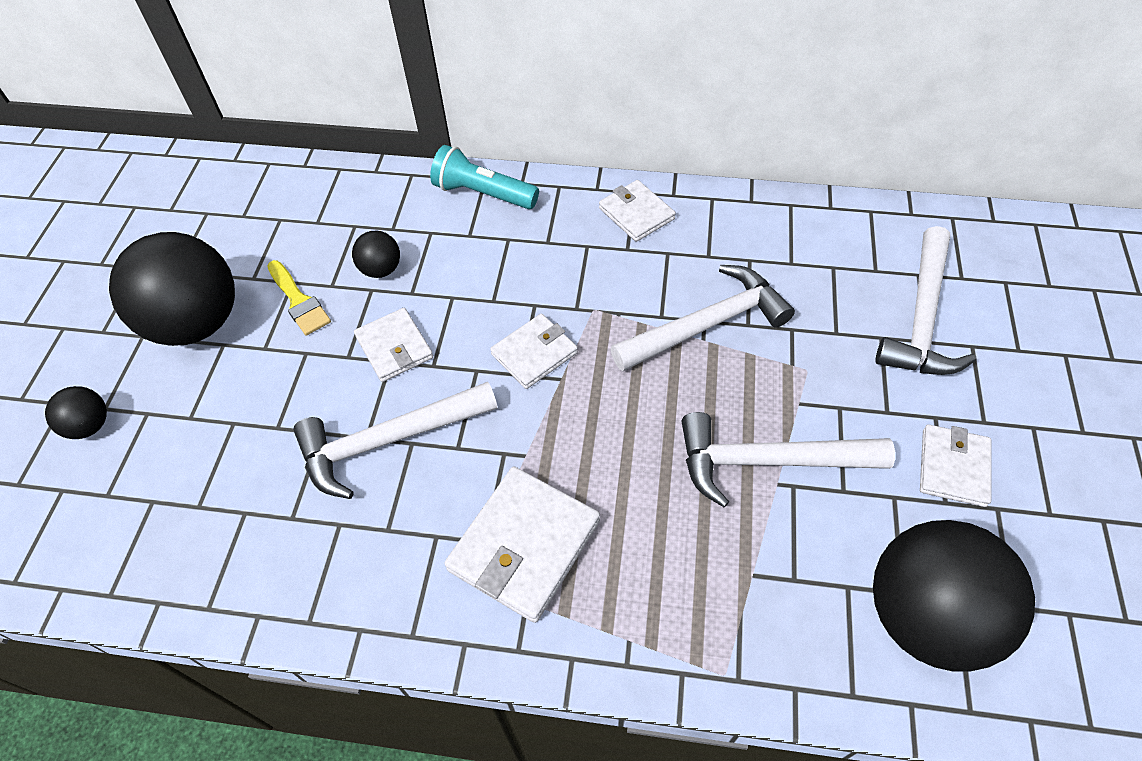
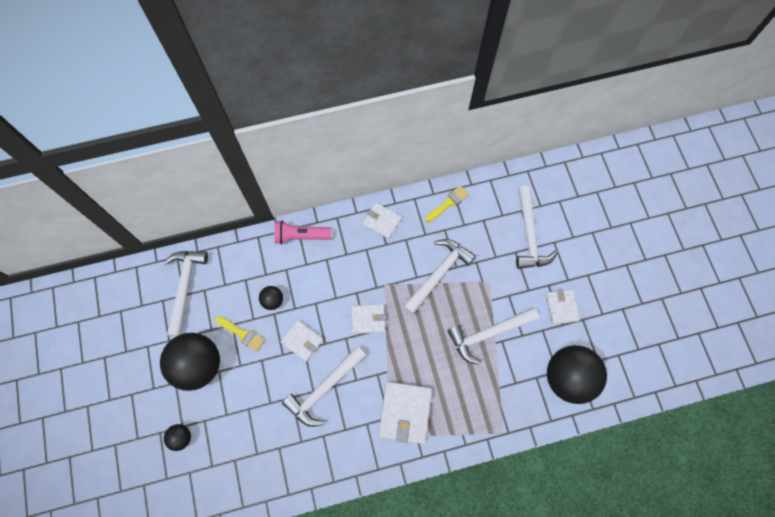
camera: 25 degrees left, 15 degrees up
turquoise flashlight [430,145,539,209] -> pink flashlight [274,220,331,245]
white wallet [490,314,578,389] -> white wallet turned 60 degrees clockwise [351,304,385,334]
none -> white hammer [163,251,208,337]
none -> yellow brush [425,186,469,222]

